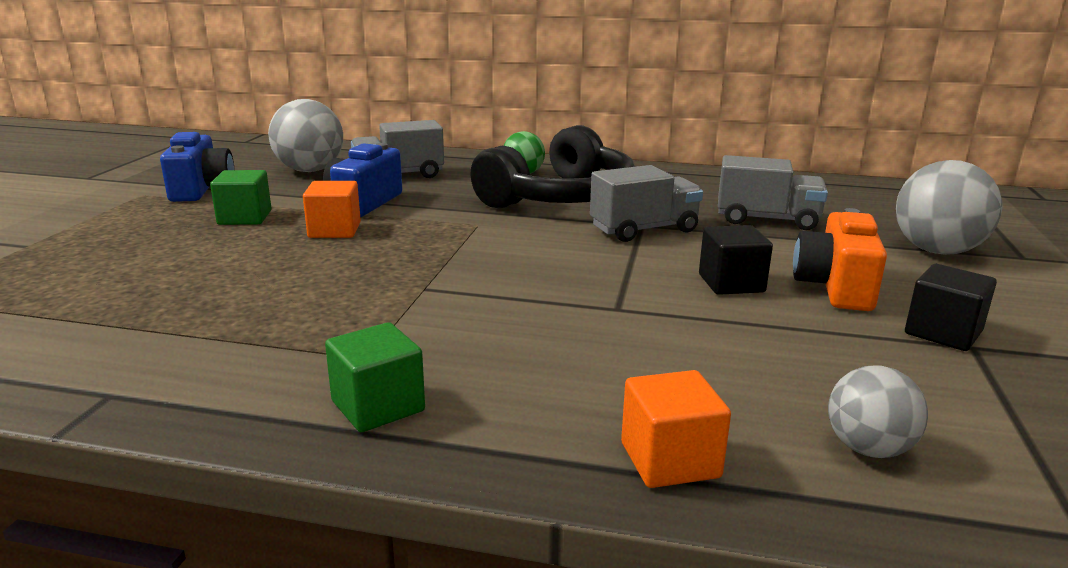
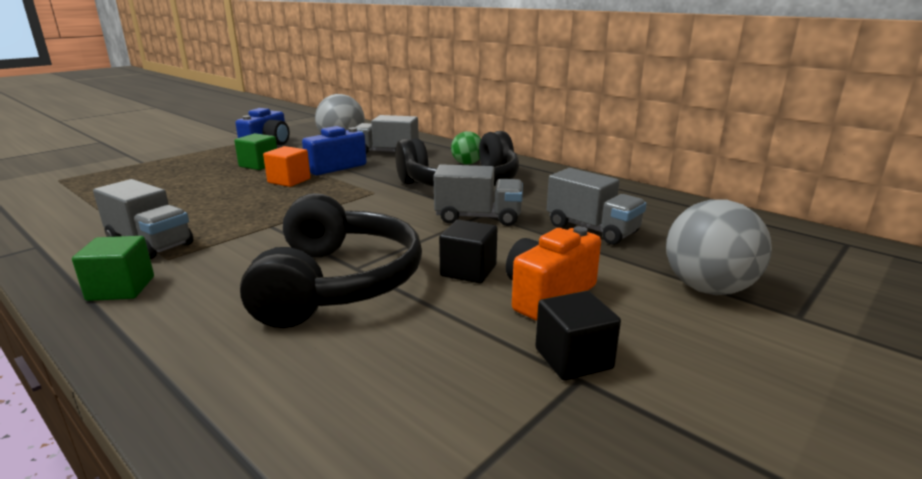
camera: 30 degrees right, 0 degrees up
orange cube [621,370,731,488] -> none
grey ball [828,365,928,458] -> none
none -> grey truck [93,179,194,259]
none -> black headphones [240,193,422,328]

